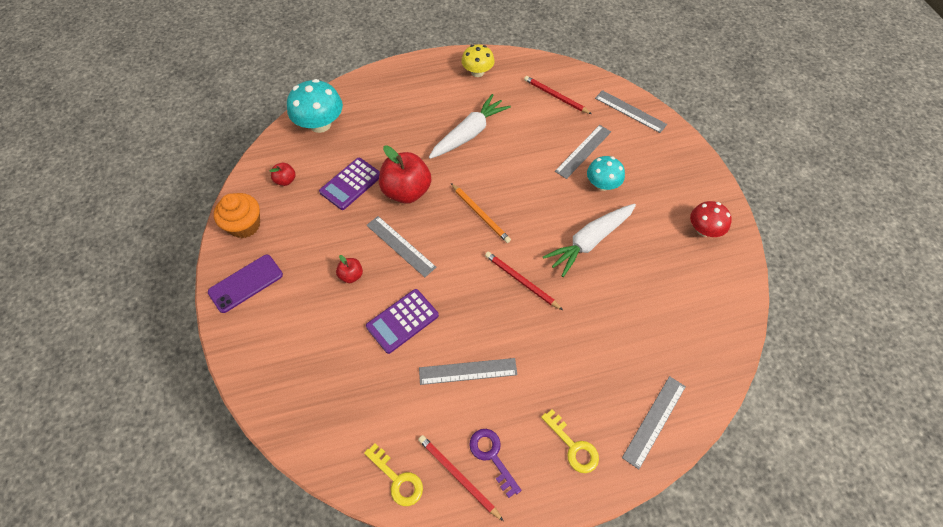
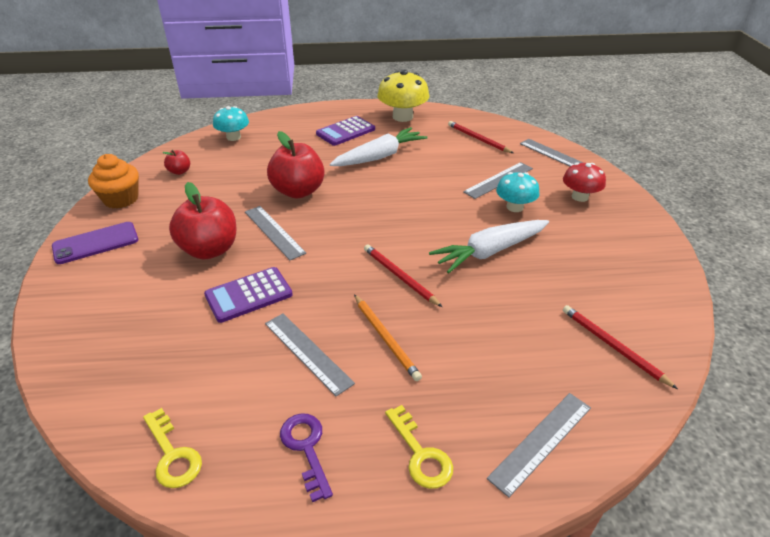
camera: 10 degrees right, 20 degrees down
turquoise mushroom [287,79,343,133] -> turquoise mushroom [213,106,249,141], size x0.65
purple calculator [319,158,380,210] -> purple calculator moved to [316,116,375,146]
red apple [336,255,363,283] -> red apple [169,182,236,259], size x2.14
red pencil [418,435,504,521] -> red pencil moved to [563,305,678,389]
grey ruler [419,358,518,385] -> grey ruler turned 45 degrees clockwise [265,313,355,396]
orange pencil [451,183,511,243] -> orange pencil moved to [354,294,422,381]
yellow mushroom [461,45,495,77] -> yellow mushroom [377,70,429,122], size x1.54
red mushroom [690,201,732,237] -> red mushroom moved to [563,162,606,202]

